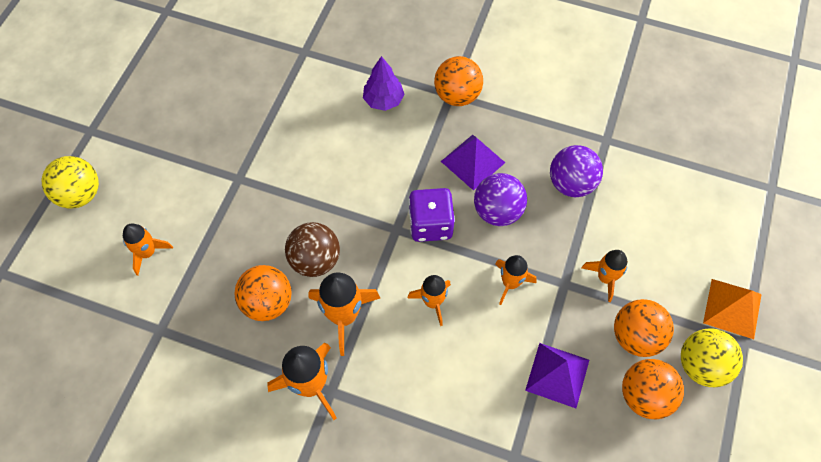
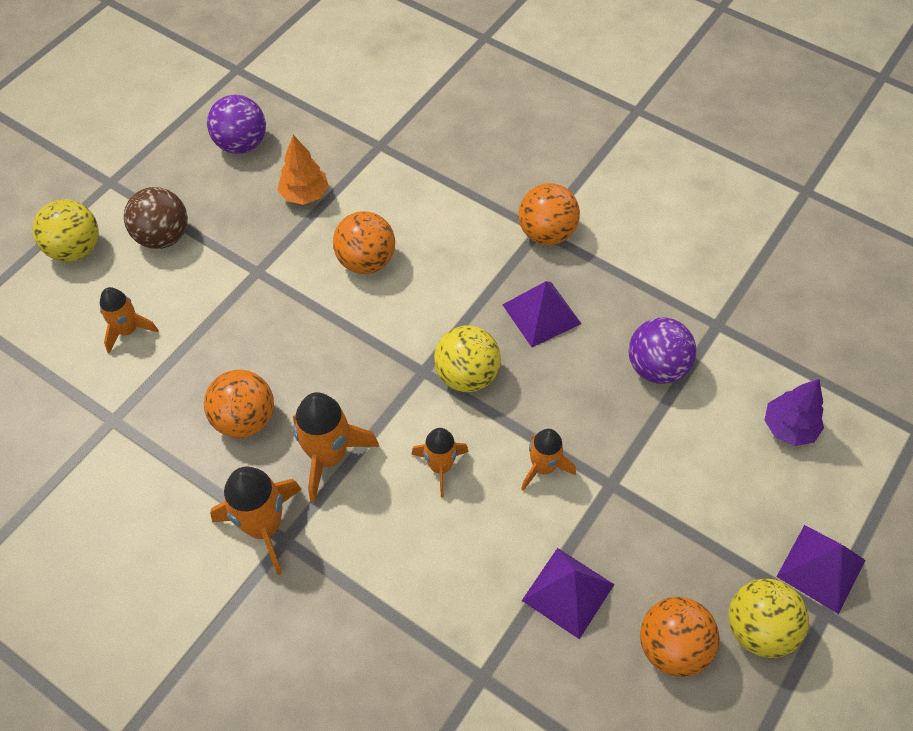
camera: 15 degrees right, 5 degrees down
brown ball [285,222,340,277] -> brown ball moved to [124,187,188,249]
purple tree [363,56,404,111] -> purple tree moved to [764,379,824,446]
purple dice [409,188,455,242] -> yellow ball [434,326,501,392]
purple ball [474,173,527,226] -> purple ball moved to [207,95,266,154]
orange rocket [582,250,628,302] -> none
orange ball [614,299,674,357] -> orange ball moved to [333,211,395,274]
orange pyramid [703,279,762,339] -> purple pyramid [776,525,866,614]
none -> orange tree [278,135,329,205]

